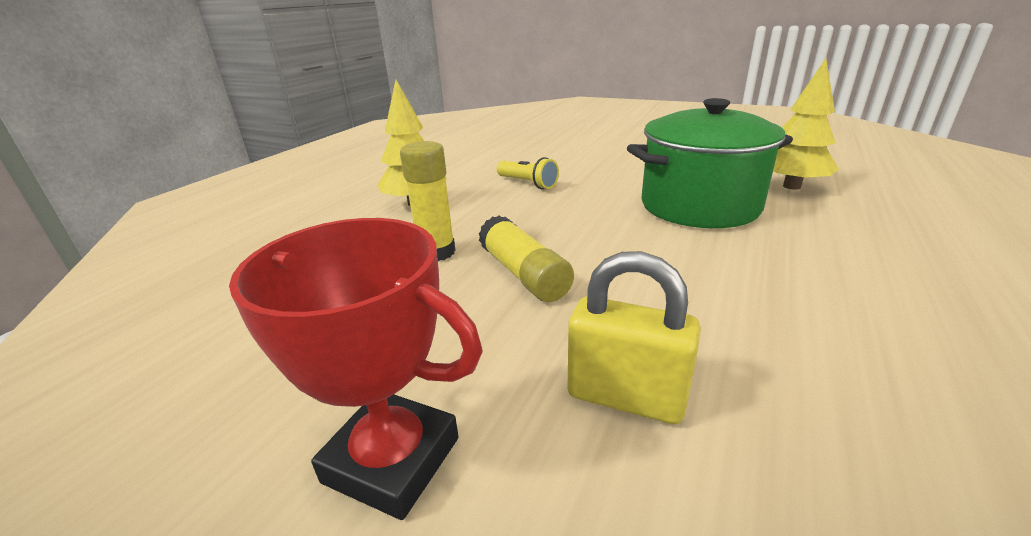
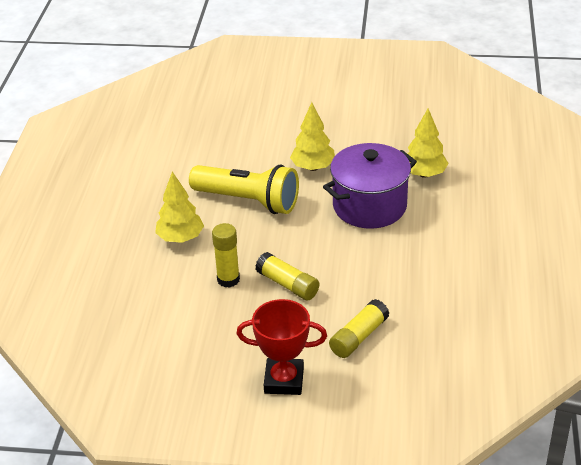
camera: 20 degrees left, 10 degrees up
yellow flashlight [497,157,559,189] -> yellow flashlight [189,165,299,214], size x2.18
yellow padlock [568,251,701,424] -> yellow glue stick [329,299,389,358]
green pot [627,98,793,228] -> purple pot [323,143,417,229]
none -> yellow tree [290,102,335,171]

